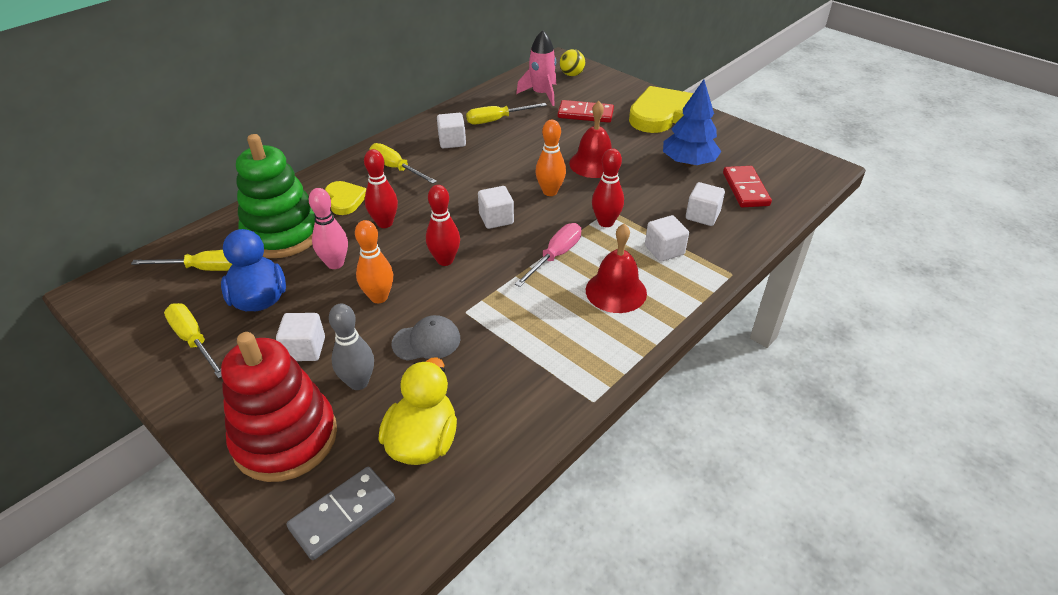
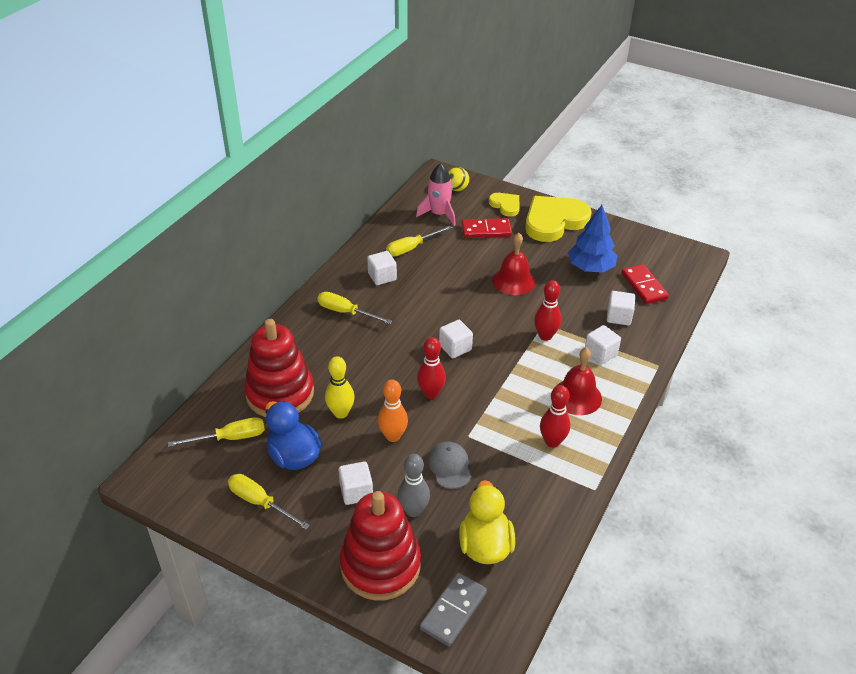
camera: 15 degrees left, 0 degrees up
green stacking toy [236,134,315,258] -> red stacking toy [244,319,314,417]
pink bowling pin [309,188,348,269] -> yellow bowling pin [325,356,355,419]
yellow heart [325,181,367,215] -> yellow heart moved to [489,193,520,217]
red bowling pin [364,149,398,228] -> red bowling pin moved to [540,385,570,448]
grey cap [392,315,460,361] -> grey cap turned 75 degrees counterclockwise [428,442,471,489]
pink screwdriver [515,223,581,287] -> none
orange bowling pin [535,120,566,196] -> none

